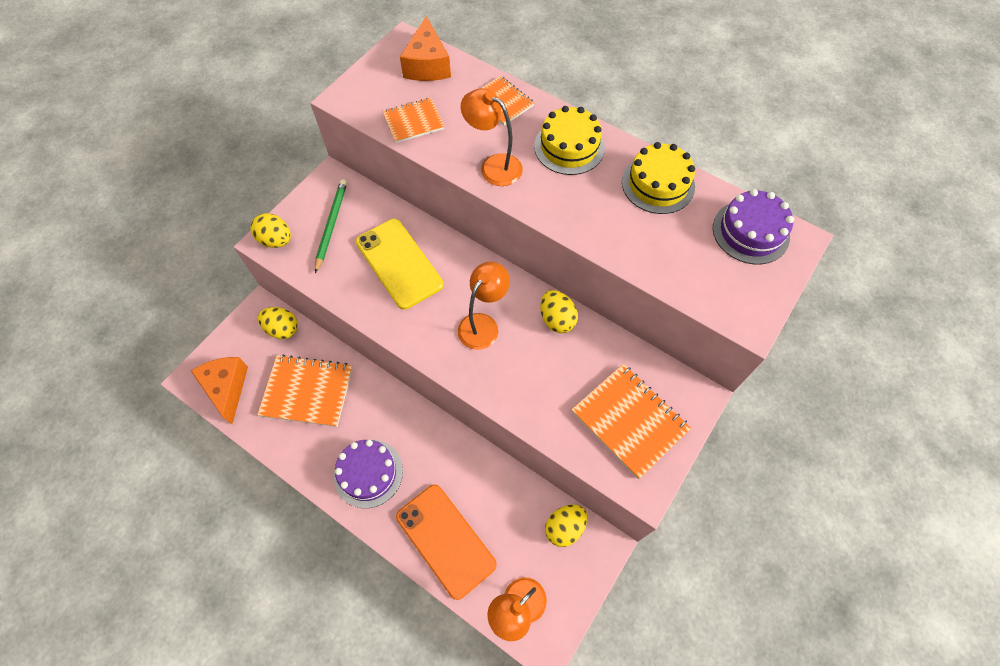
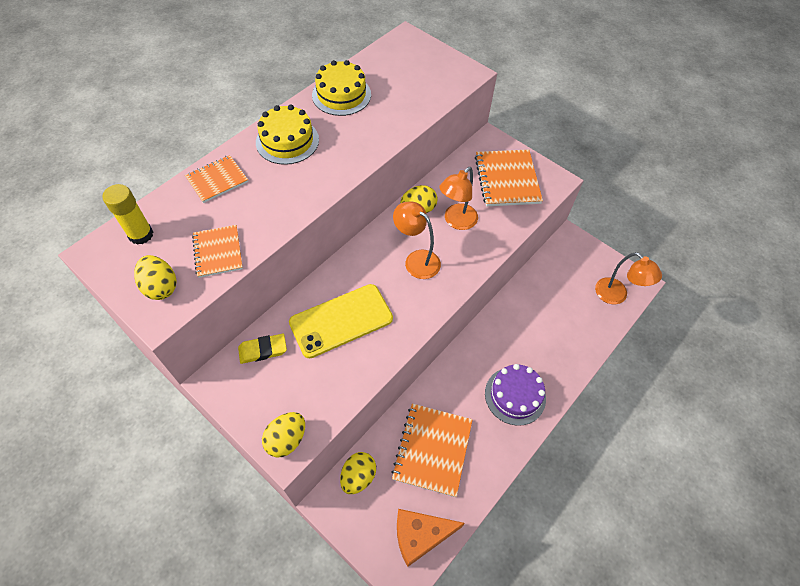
camera: 85 degrees left, 5 degrees down
green pencil [315,179,347,273] -> none
orange phone [396,484,497,600] -> none
orange cheese [400,16,451,81] -> yellow glue stick [103,184,153,245]
orange lamp [461,88,523,186] -> orange lamp moved to [439,167,478,230]
yellow egg [545,505,587,547] -> yellow egg moved to [134,255,176,300]
orange notebook [571,364,691,479] -> orange notebook turned 60 degrees counterclockwise [475,150,543,206]
purple cake [713,189,794,264] -> none
none -> yellow eraser [238,334,287,364]

